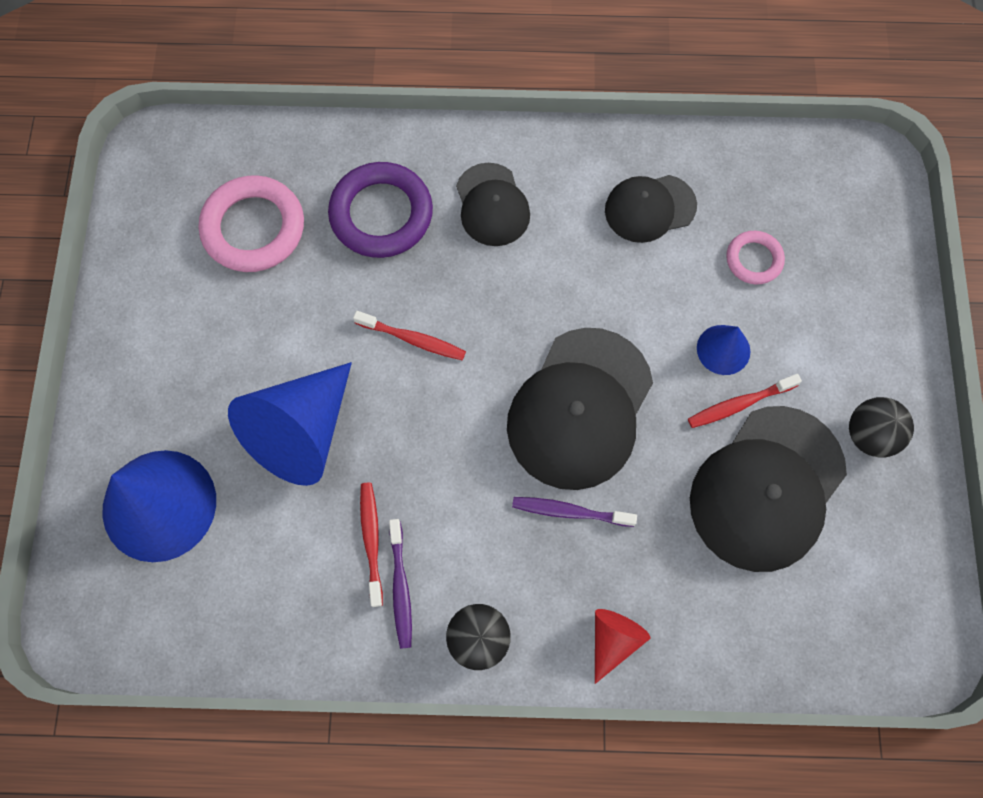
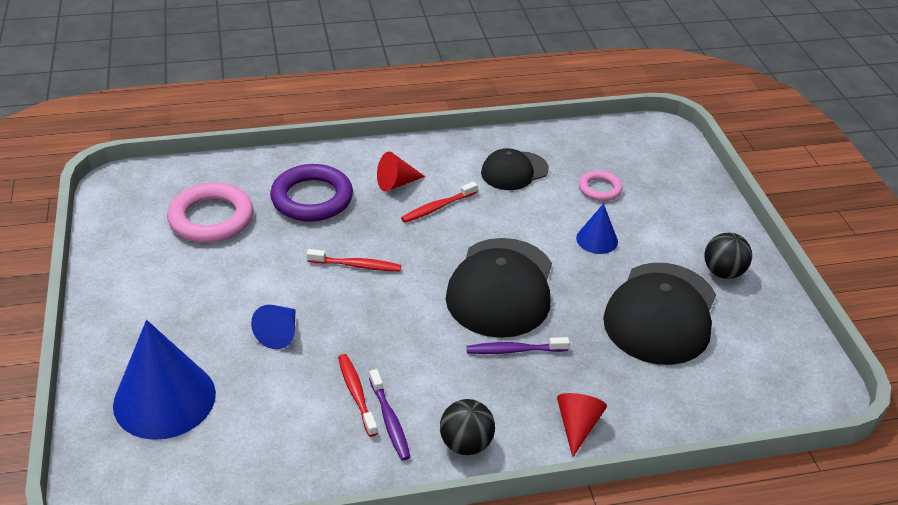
camera: 15 degrees left, 30 degrees down
blue cone [228,362,352,486] -> blue cone [251,305,296,349], size x0.50
black cap [456,163,530,246] -> red cone [377,152,425,191]
red toothbrush [688,374,802,428] -> red toothbrush moved to [401,182,478,223]

